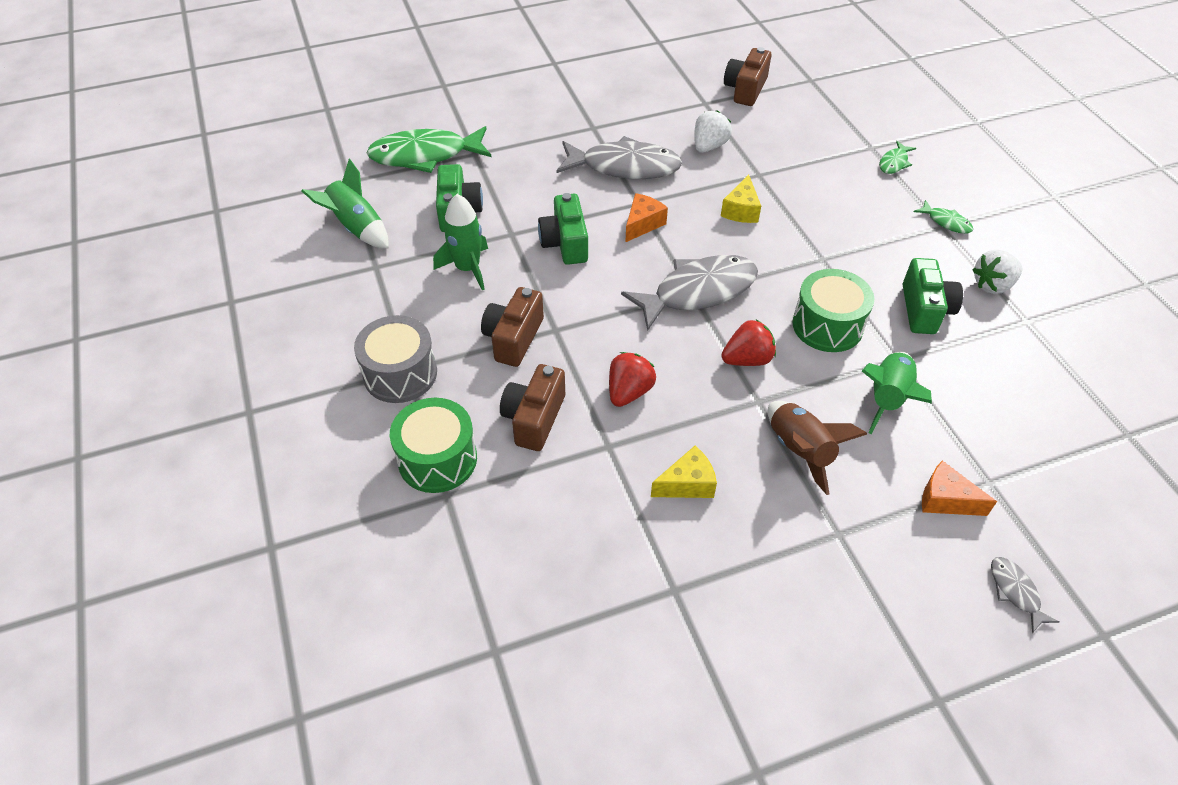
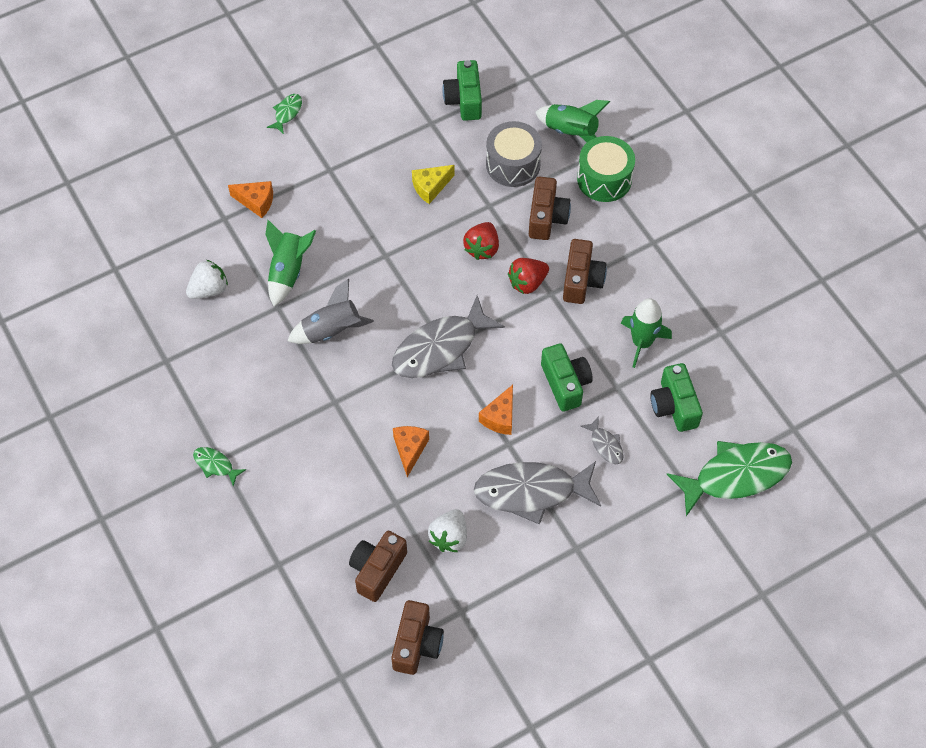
camera: 170 degrees right, 10 degrees up
green rocket [301,159,388,248] -> green rocket moved to [535,100,610,142]
grey drum [354,315,437,403] -> grey drum moved to [486,121,542,187]
yellow cheese [721,175,761,223] -> orange cheese [393,426,429,477]
red strawberry [721,320,776,366] -> red strawberry moved to [508,258,549,294]
brown rocket [768,401,867,495] -> none
green drum [792,269,874,352] -> grey rocket [287,279,374,344]
green fish [879,141,916,174] -> green fish moved to [267,94,302,134]
green camera [903,258,963,334] -> green camera moved to [442,60,482,121]
white strawberry [973,249,1022,294] -> white strawberry moved to [186,260,228,299]
grey fish [991,557,1059,633] -> grey fish moved to [581,417,624,464]
none -> brown camera [349,531,407,602]

